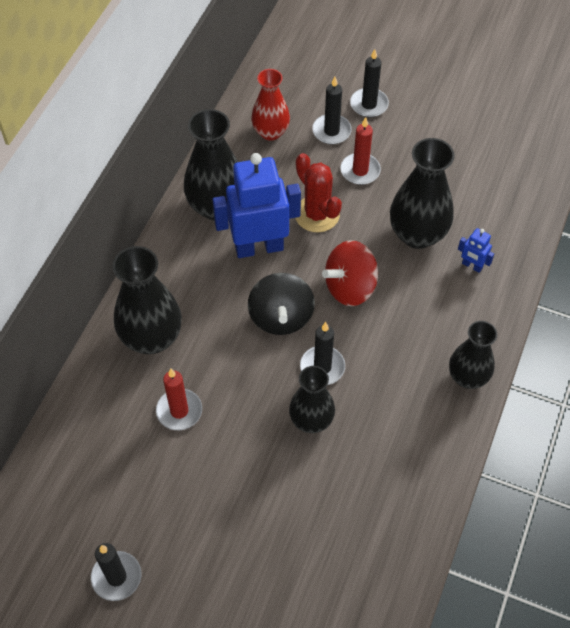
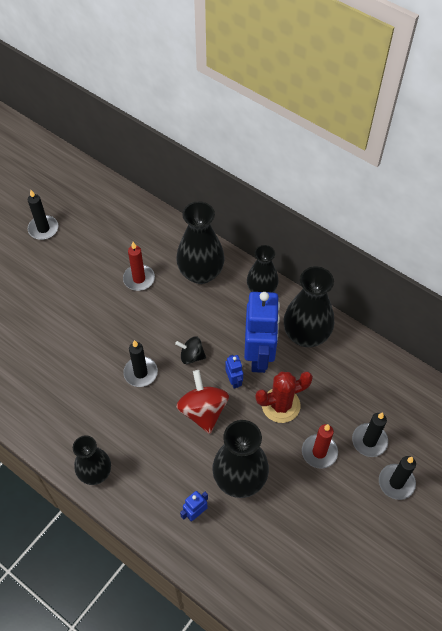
camera: 105 degrees right, 0 degrees up
black spinning top [248,273,315,335] -> black spinning top [175,337,206,364], size x0.59
red vase [251,69,290,141] -> none
black vase [289,366,335,433] -> black vase moved to [247,245,279,293]
none -> blue robot [225,355,243,389]

